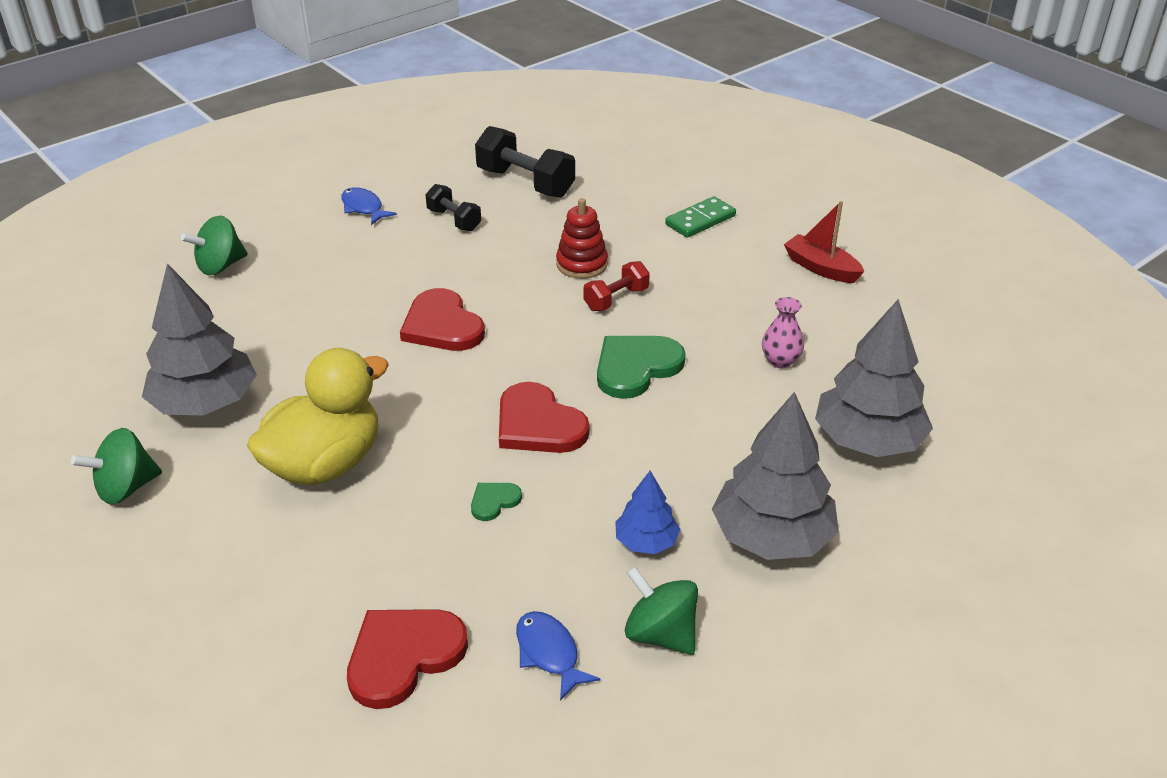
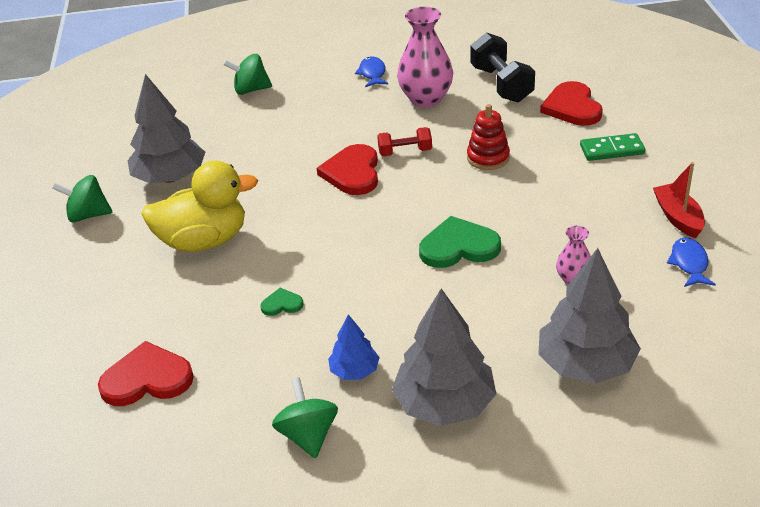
camera: 35 degrees right, 0 degrees up
black dumbbell [426,184,481,231] -> pink vase [397,7,453,107]
red heart [499,382,589,453] -> red heart moved to [540,81,603,126]
blue fish [516,611,600,701] -> blue fish moved to [667,238,716,287]
red dumbbell [583,261,650,311] -> red dumbbell moved to [377,127,432,156]

